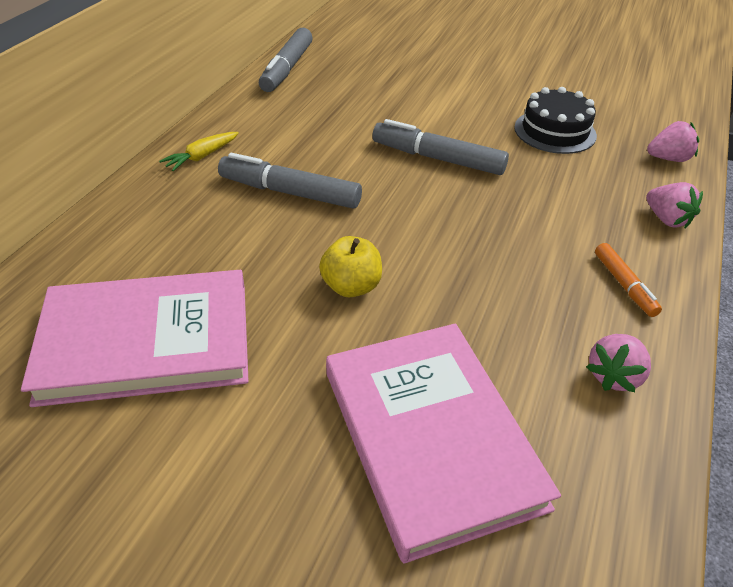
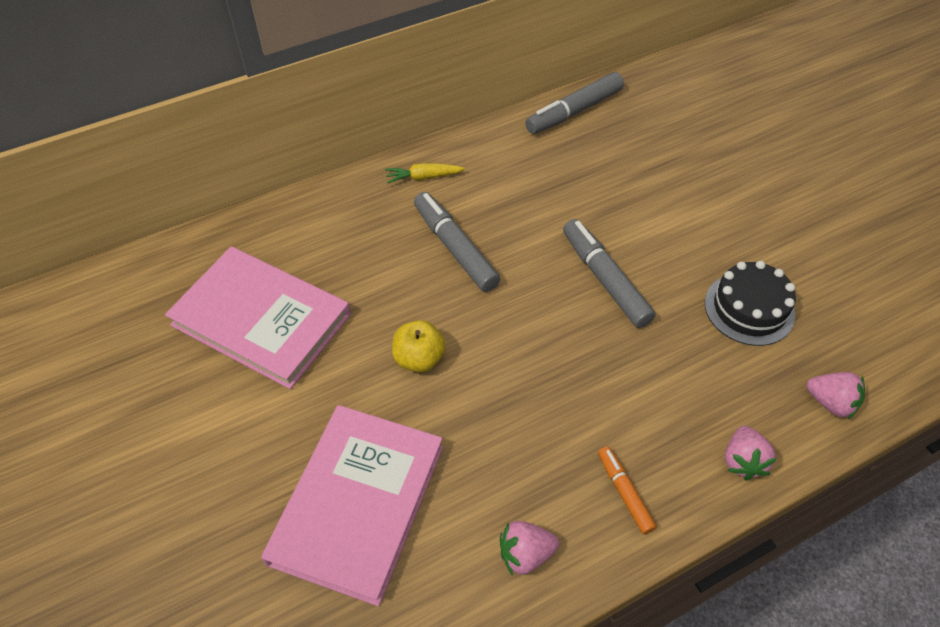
camera: 40 degrees right, 10 degrees up
orange marker [595,243,662,317] -> orange marker turned 135 degrees clockwise [598,446,657,534]

